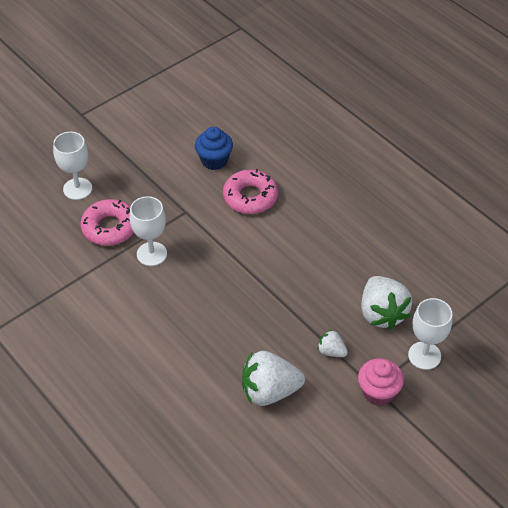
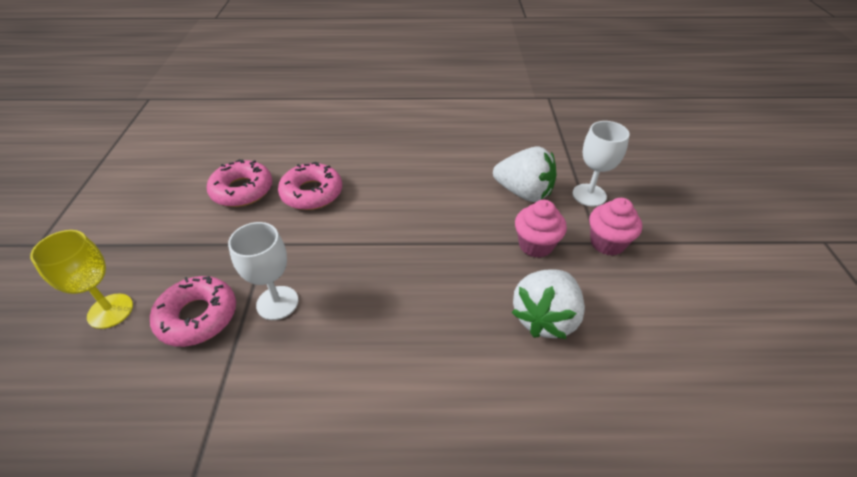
camera: 50 degrees left, 5 degrees down
white goblet [53,132,92,200] -> yellow goblet [30,230,133,329]
blue cupcake [195,127,233,170] -> pink donut [207,159,272,207]
white strawberry [318,330,348,357] -> pink cupcake [515,200,567,258]

